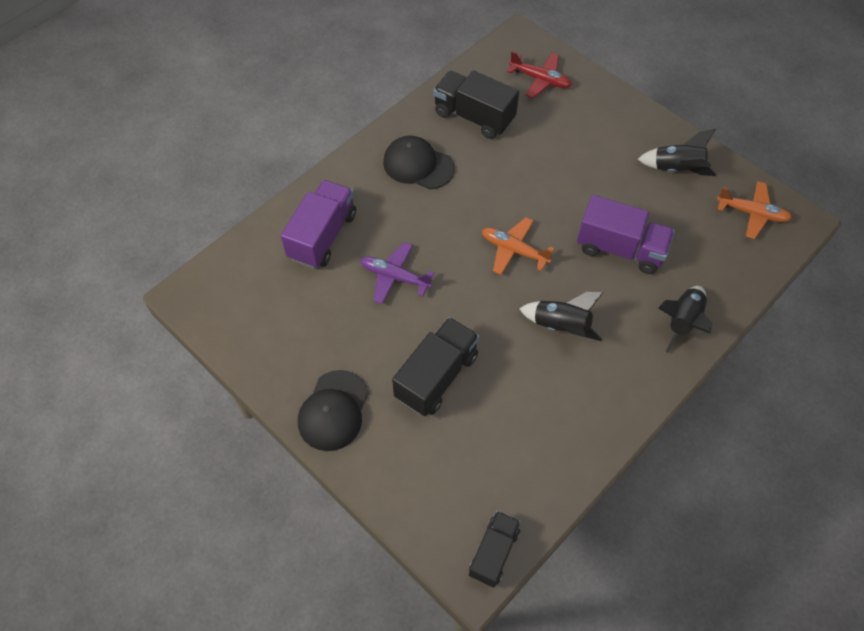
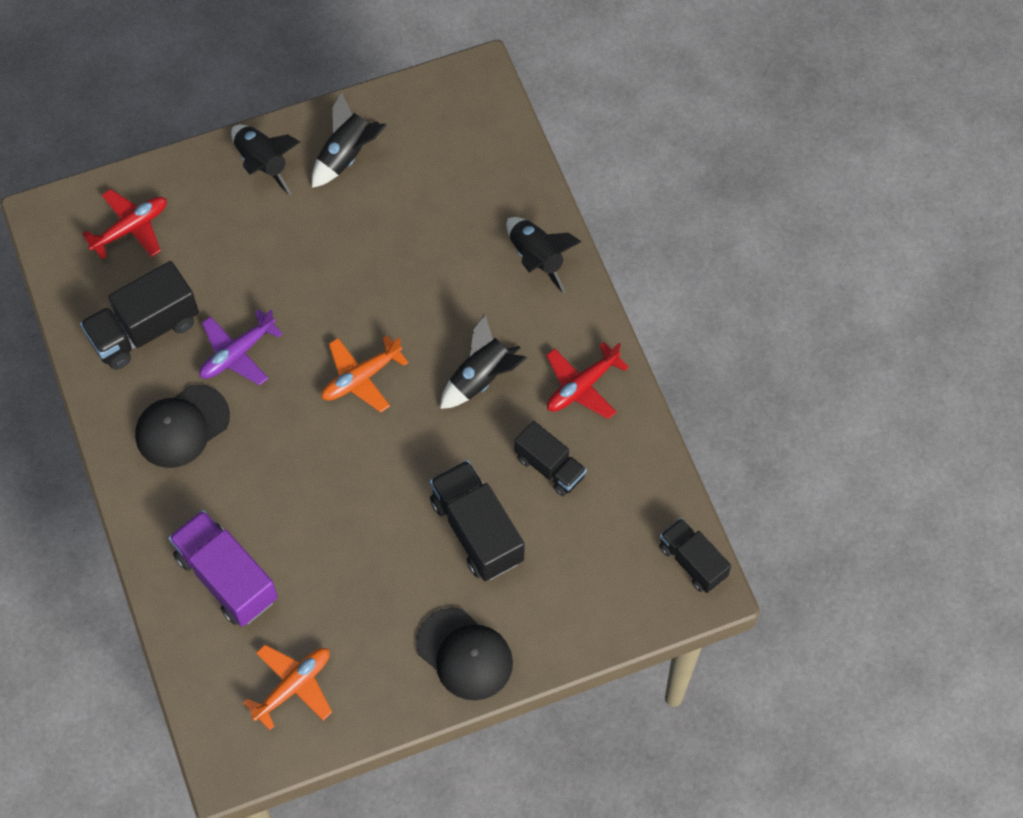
camera: 65 degrees left, 5 degrees up
purple plane [361,242,435,304] -> purple plane moved to [199,309,283,385]
purple truck [577,195,675,274] -> none
orange plane [717,181,792,239] -> orange plane moved to [243,645,332,730]
none -> black rocket [231,125,300,195]
none -> black truck [515,421,587,496]
none -> red plane [546,342,629,419]

